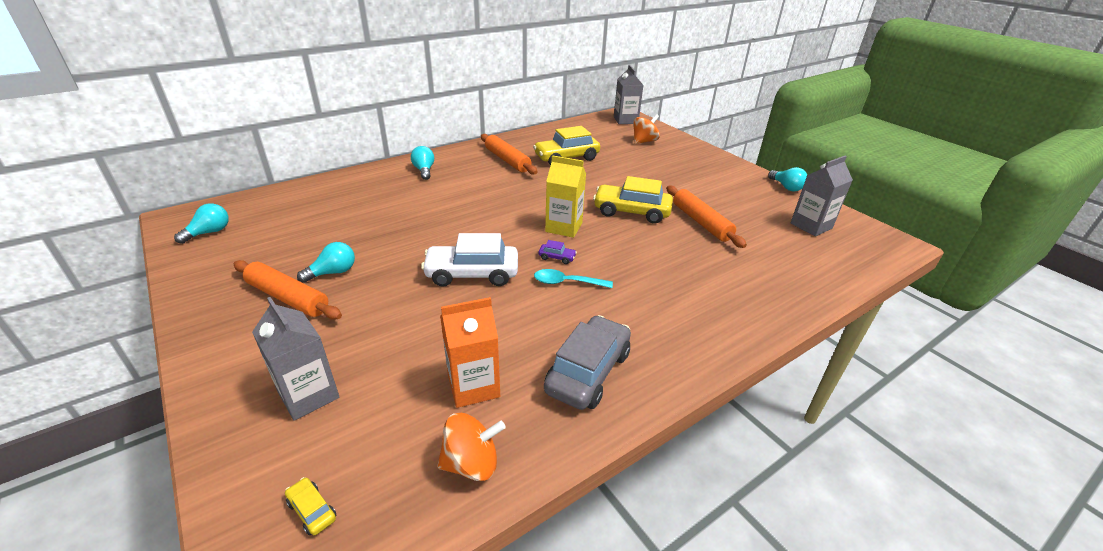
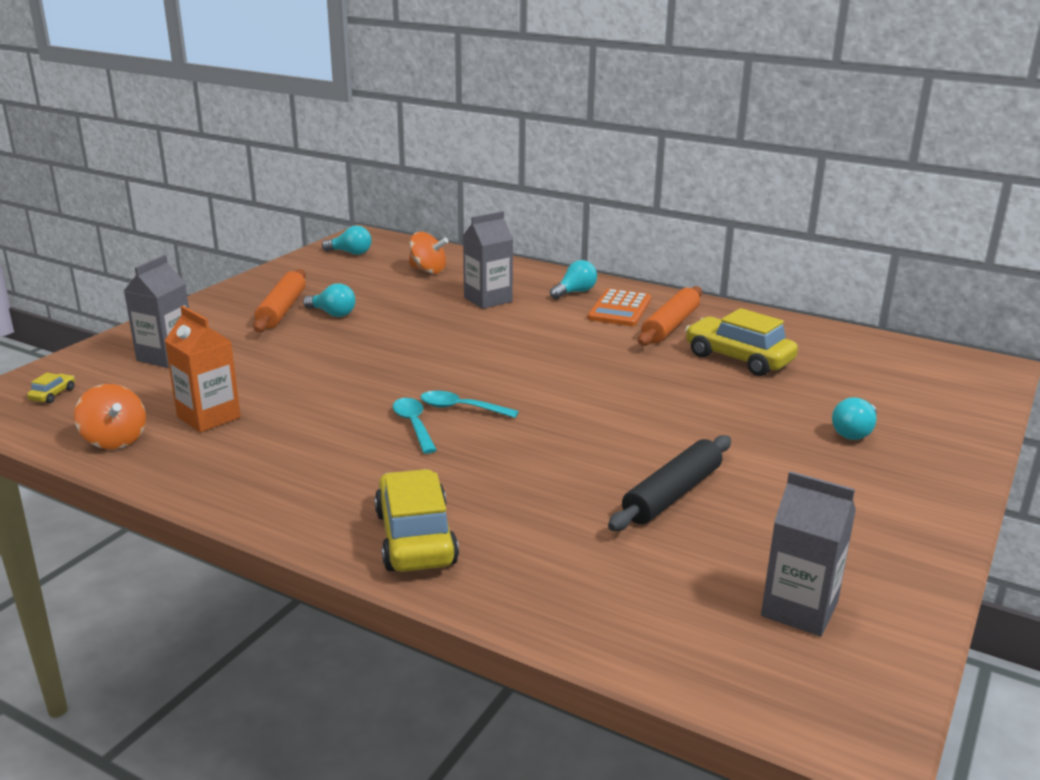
camera: 65 degrees right, 10 degrees down
white car [421,233,518,287] -> none
purple car [539,240,577,264] -> turquoise spoon [420,391,519,418]
grey car [544,315,631,410] -> none
yellow carton [545,155,586,238] -> none
yellow car [593,176,673,224] -> yellow car moved to [374,469,459,572]
grey carton [614,65,643,124] -> grey carton moved to [463,211,513,309]
orange spinning top [633,114,660,144] -> orange spinning top moved to [409,232,448,274]
orange rolling pin [666,186,747,248] -> black rolling pin [608,435,731,531]
turquoise light bulb [768,167,807,191] -> turquoise light bulb moved to [832,397,877,440]
none -> orange calculator [588,289,651,326]

